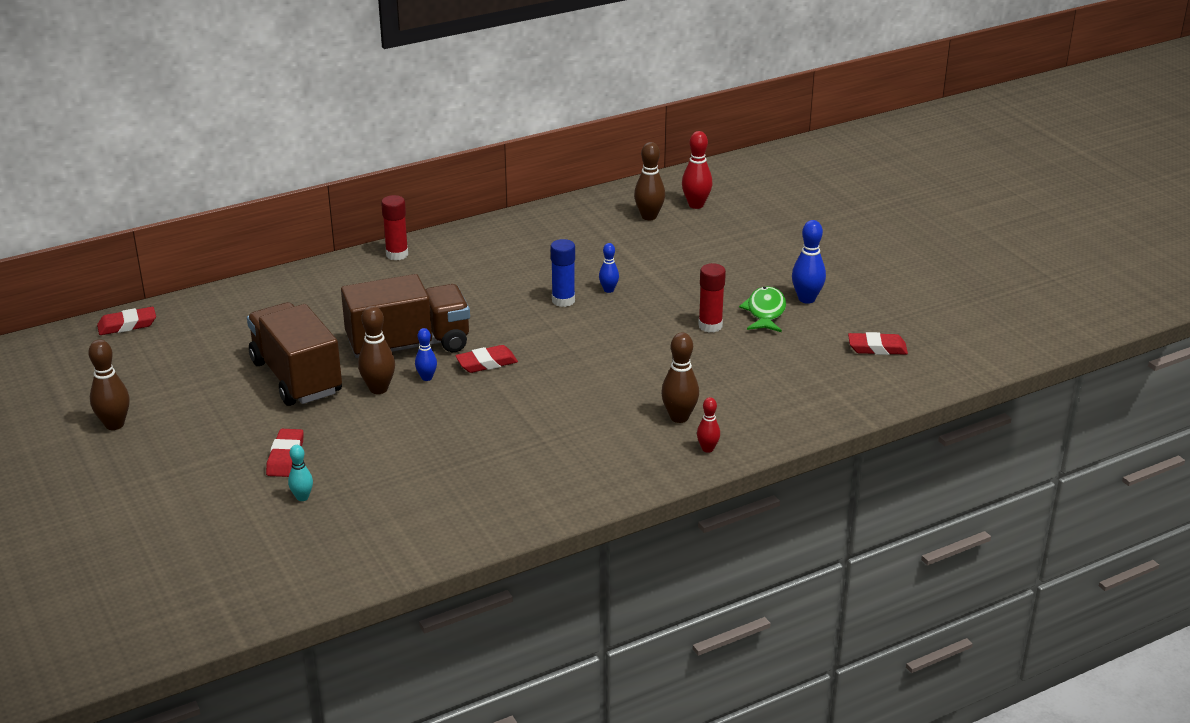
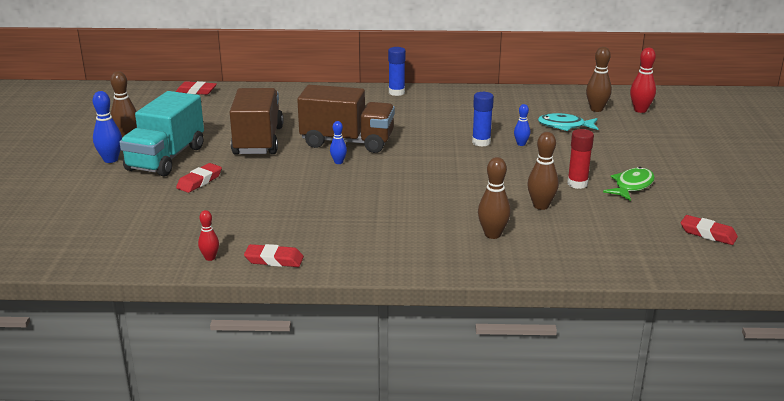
camera: 30 degrees right, 5 degrees down
turquoise bowling pin [288,445,313,501] -> none
brown bowling pin [358,305,395,394] -> brown bowling pin moved to [527,132,559,210]
red glue stick [381,195,408,260] -> blue glue stick [388,47,406,96]
red eraser [455,345,518,373] -> red eraser moved to [244,244,304,267]
red bowling pin [697,397,720,453] -> red bowling pin moved to [198,210,219,261]
blue bowling pin [792,220,826,304] -> blue bowling pin moved to [93,91,122,163]
none -> turquoise truck [120,91,204,177]
none -> turquoise fish [538,113,598,131]

